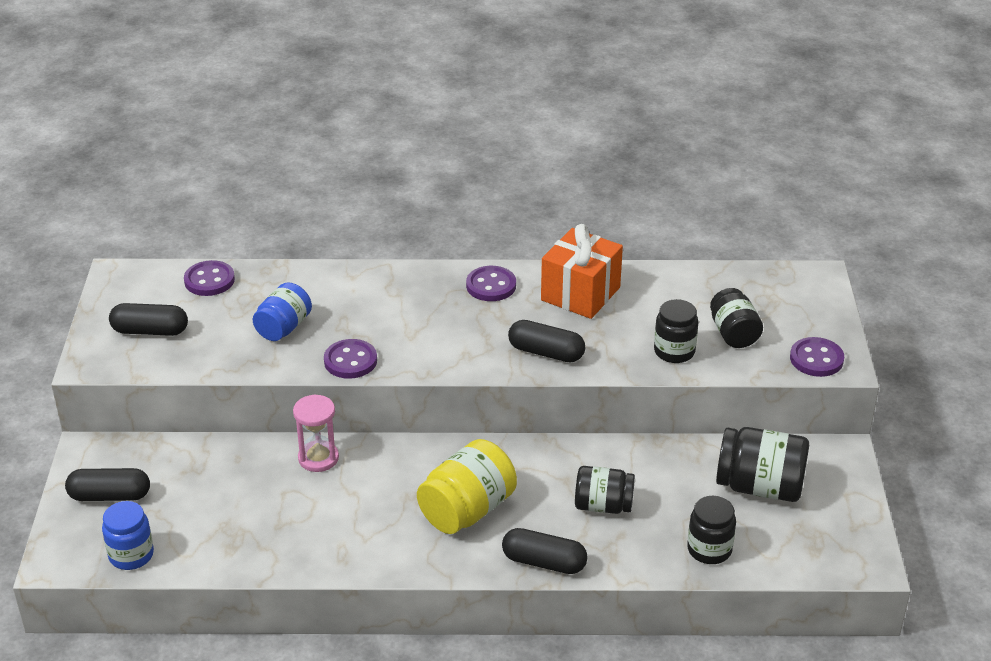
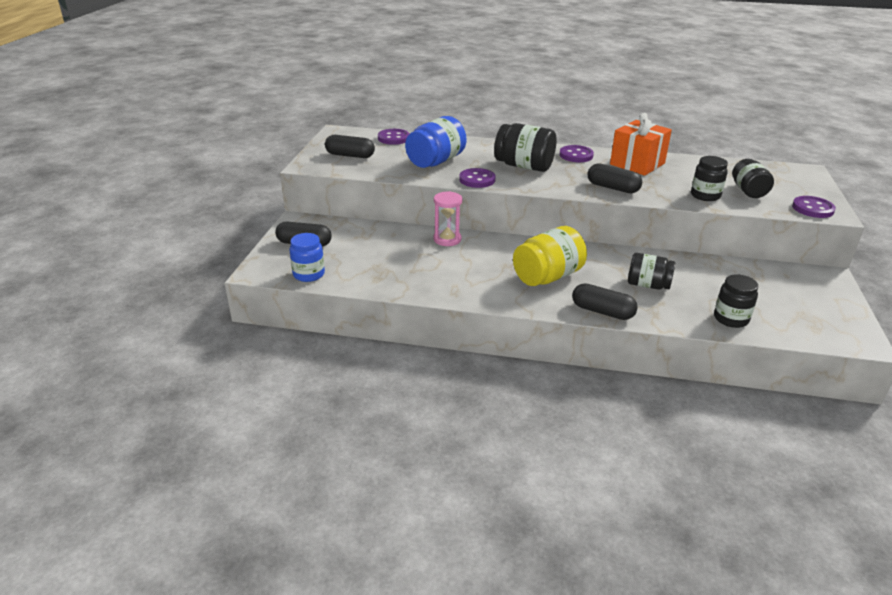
camera: 10 degrees right, 5 degrees down
blue jar [253,282,312,341] -> blue jar [405,116,466,168], size x1.51
black jar [716,427,809,502] -> black jar moved to [494,123,557,172]

